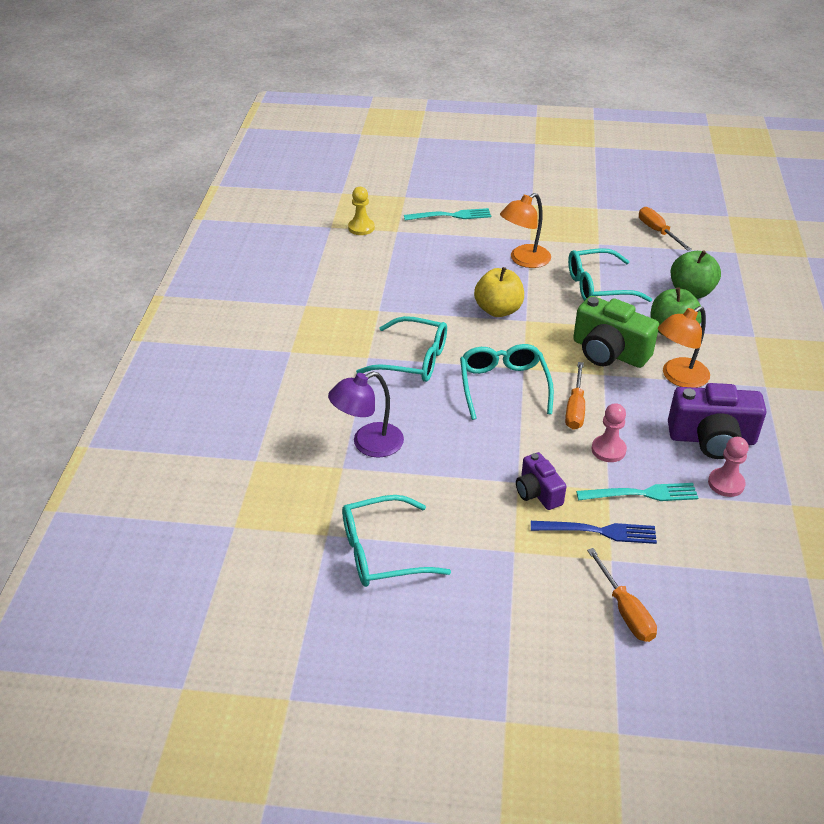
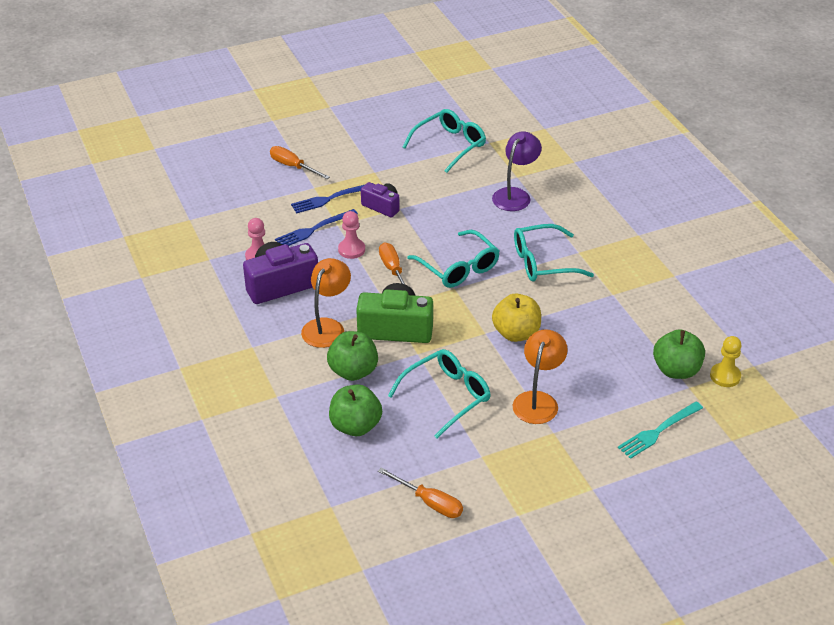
camera: 150 degrees right, 0 degrees up
turquoise fork [576,483,698,501] -> blue fork [275,209,358,246]
none -> green apple [653,329,705,379]

